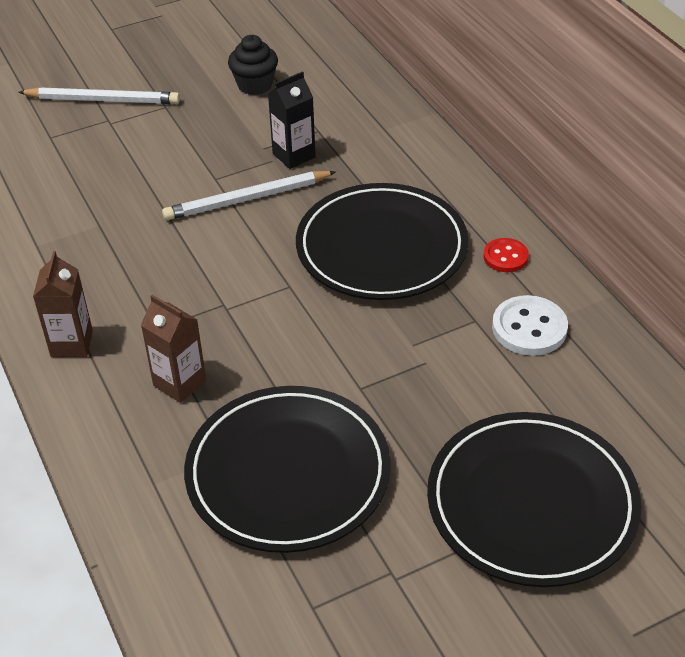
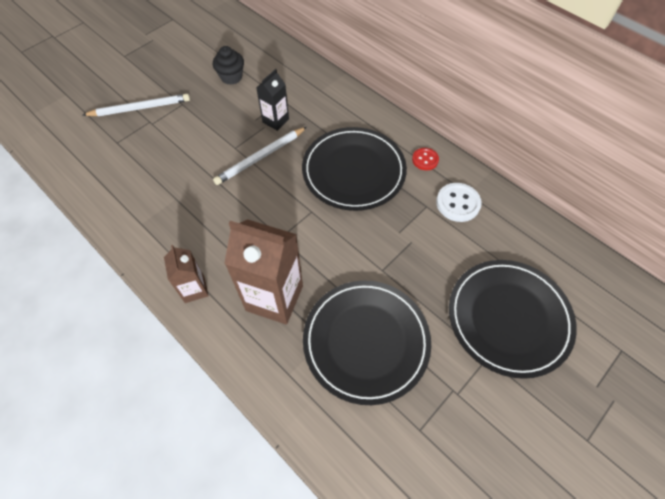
camera: 20 degrees left, 15 degrees up
brown carton [141,295,206,403] -> brown carton [224,219,303,325], size x1.85

